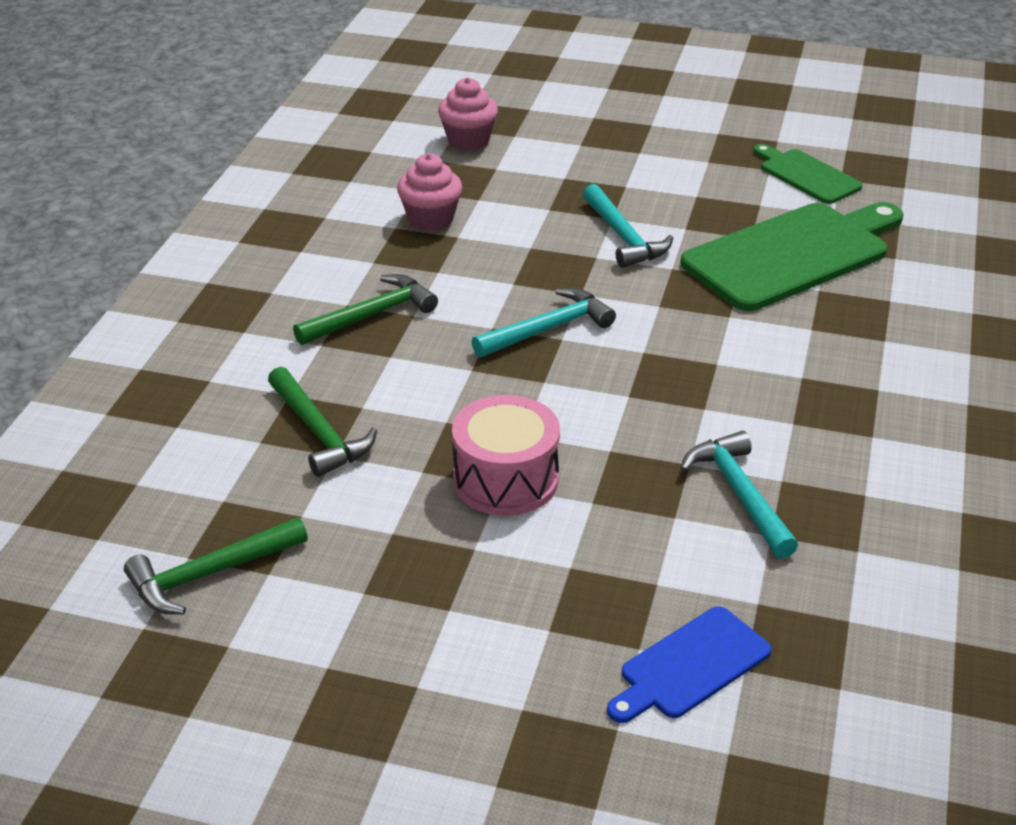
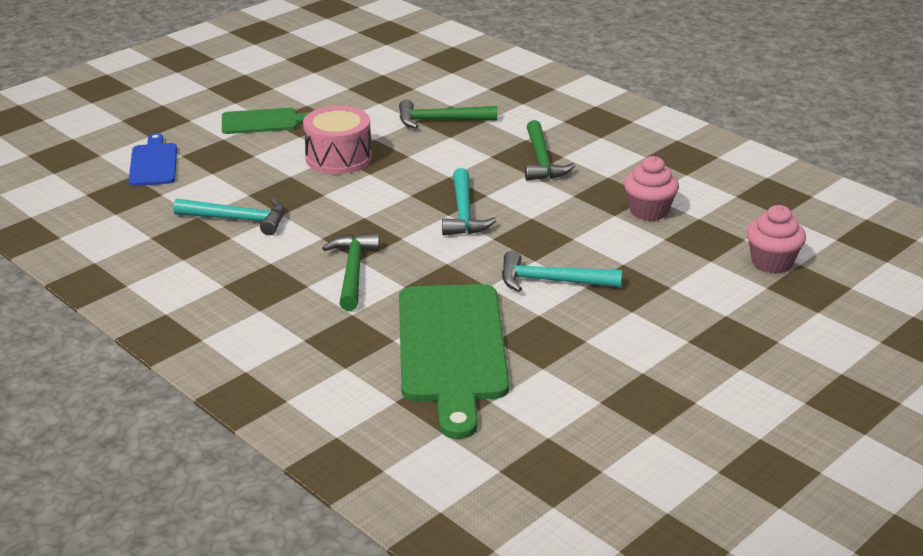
camera: 120 degrees right, 5 degrees down
green hammer [124,517,308,614] -> green hammer moved to [322,233,380,311]
green cutting board [753,144,863,204] -> green cutting board moved to [222,108,310,134]

